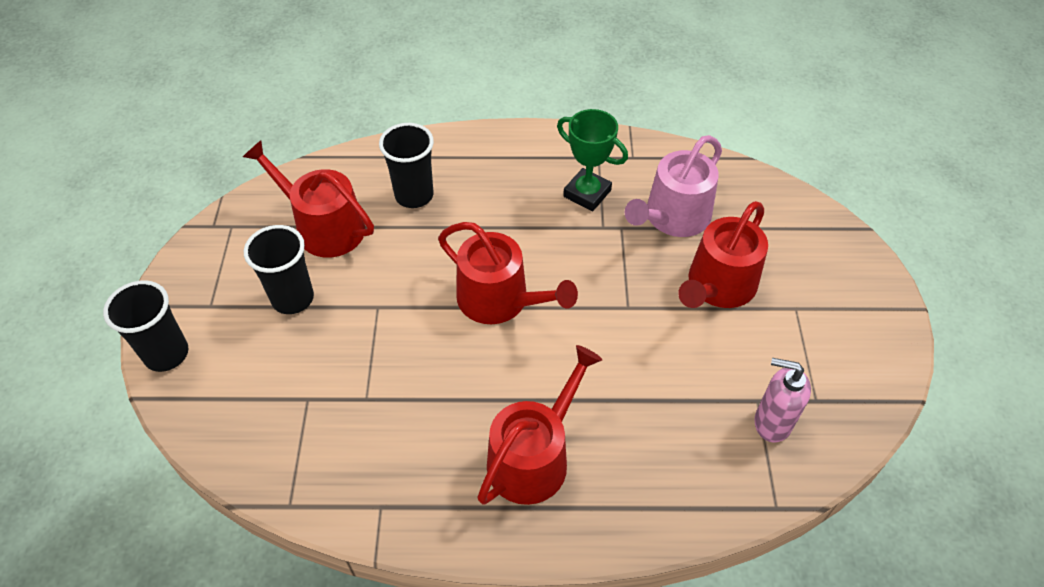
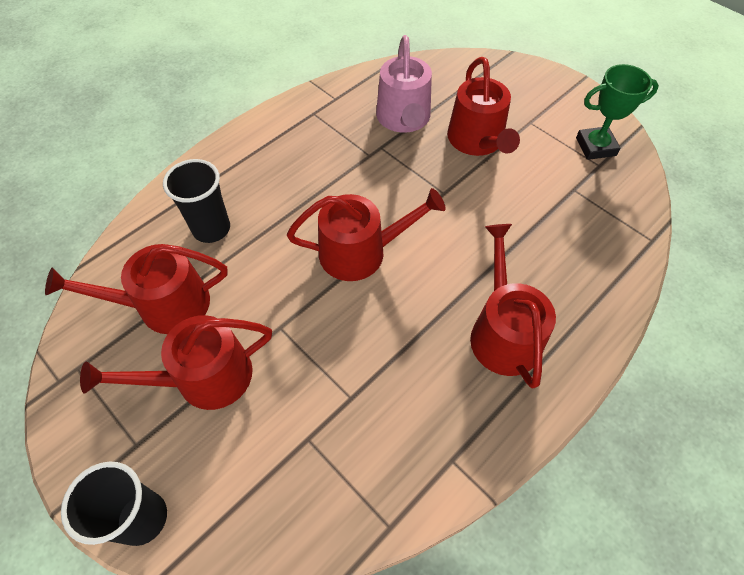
camera: 45 degrees left, 5 degrees up
black cup [244,225,314,314] -> red watering can [80,315,272,410]
green trophy [557,109,628,211] -> green trophy moved to [576,64,659,160]
pink soap dispenser [754,358,811,443] -> none

